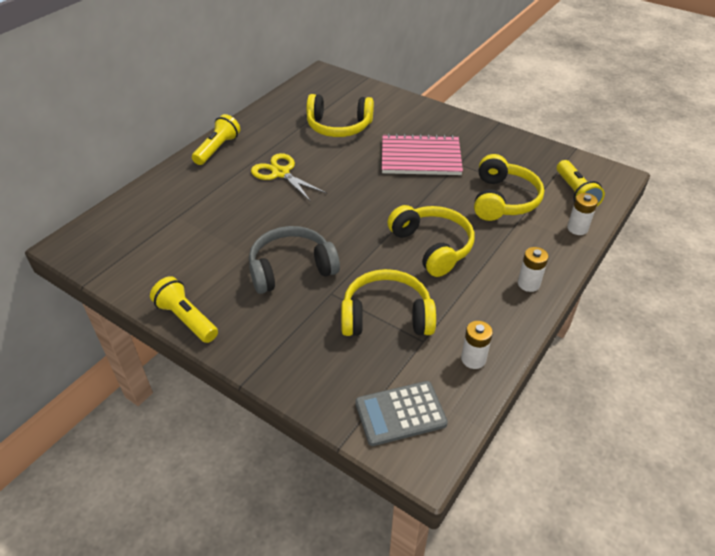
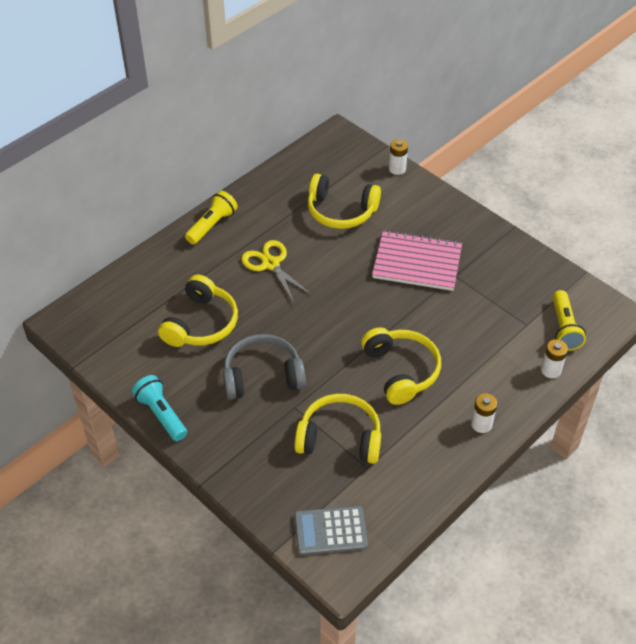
camera: 10 degrees right, 5 degrees up
yellow flashlight [150,276,218,343] -> turquoise flashlight [132,375,187,441]
white battery [461,321,493,369] -> white battery moved to [389,139,408,175]
yellow headphones [474,154,544,221] -> yellow headphones moved to [158,275,238,347]

